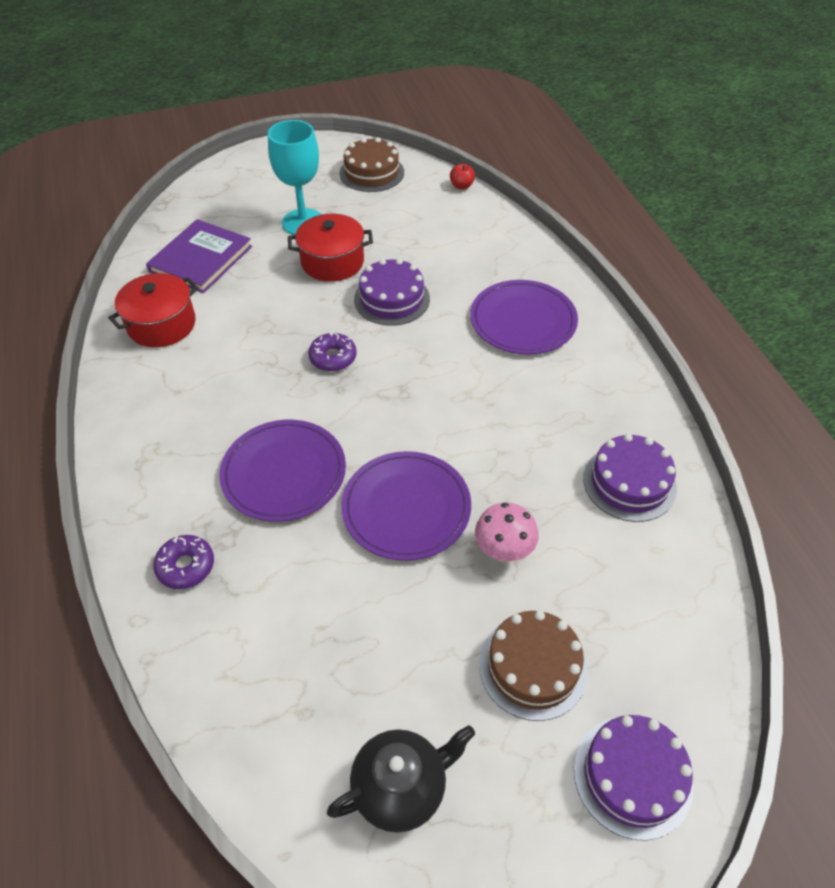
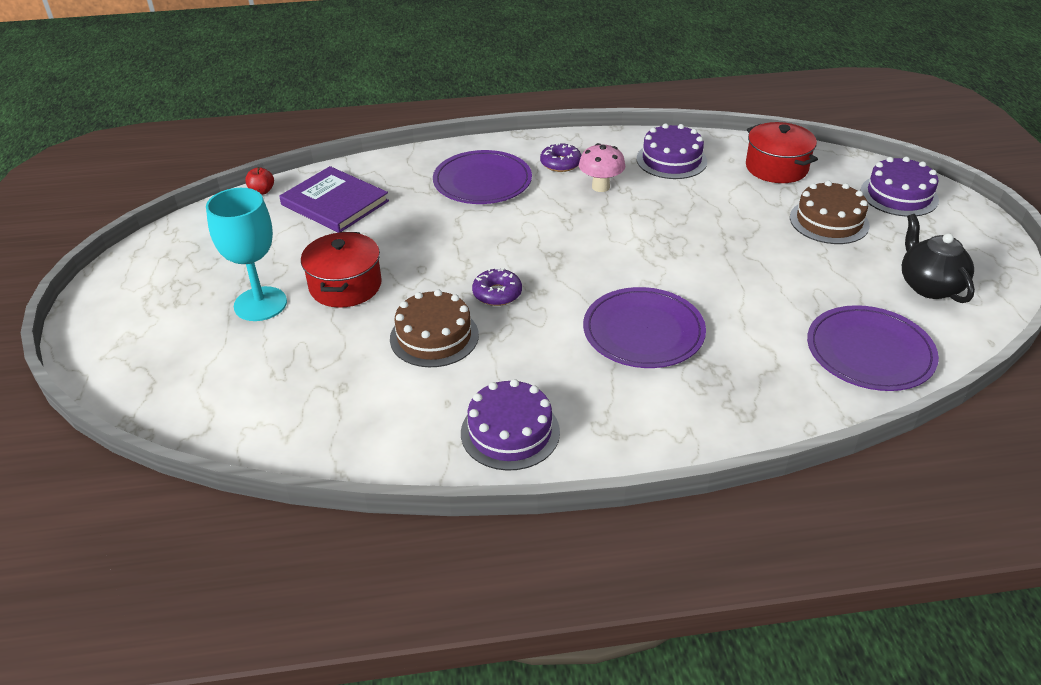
camera: 80 degrees left, 10 degrees down
red pot [108,273,199,347] -> red pot moved to [746,122,818,183]
purple book [146,219,252,293] -> purple book moved to [280,166,389,233]
purple donut [153,535,214,589] -> purple donut moved to [540,142,581,172]
brown cake [340,137,404,192] -> brown cake moved to [390,289,479,367]
purple plate [341,451,471,561] -> purple plate moved to [807,305,939,391]
purple cake [354,258,430,326] -> purple cake moved to [461,379,560,471]
pink mushroom [475,503,539,562] -> pink mushroom moved to [579,143,625,192]

